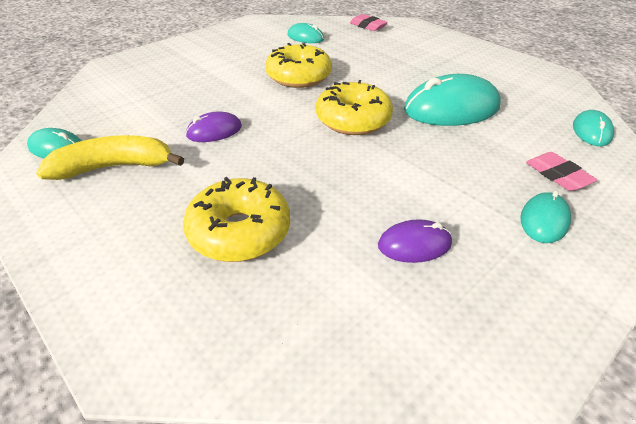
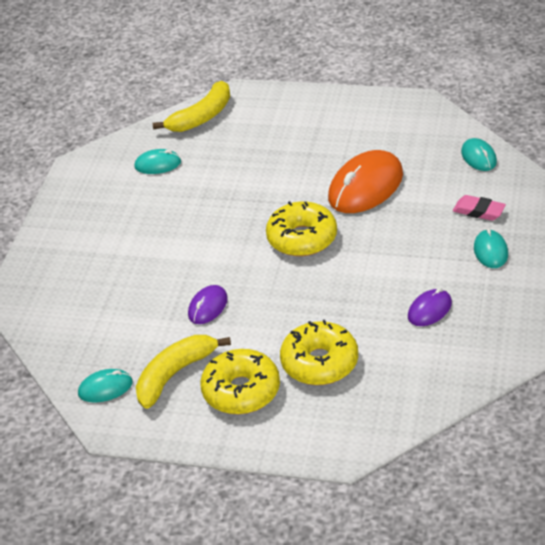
camera: 30 degrees left, 0 degrees up
yellow donut [265,43,332,88] -> yellow donut moved to [200,349,280,414]
pink eraser [350,14,388,31] -> yellow banana [153,81,230,132]
turquoise mouse [404,74,501,126] -> orange mouse [328,150,403,213]

